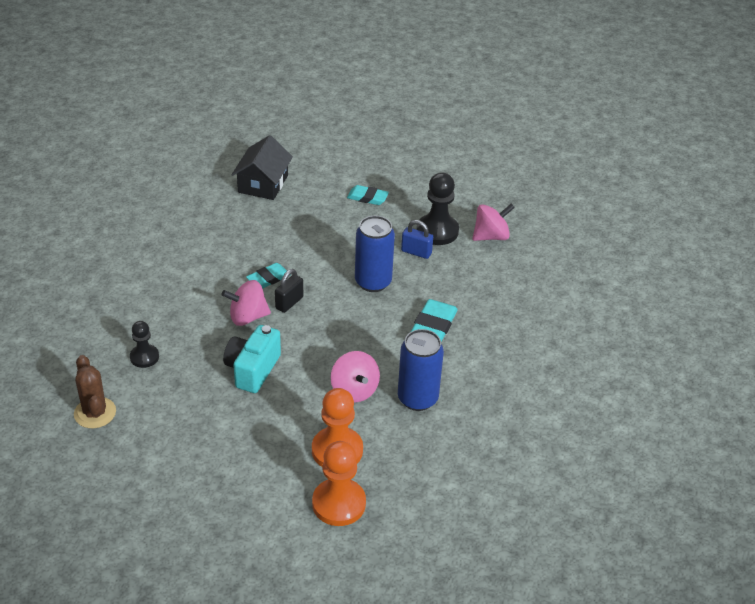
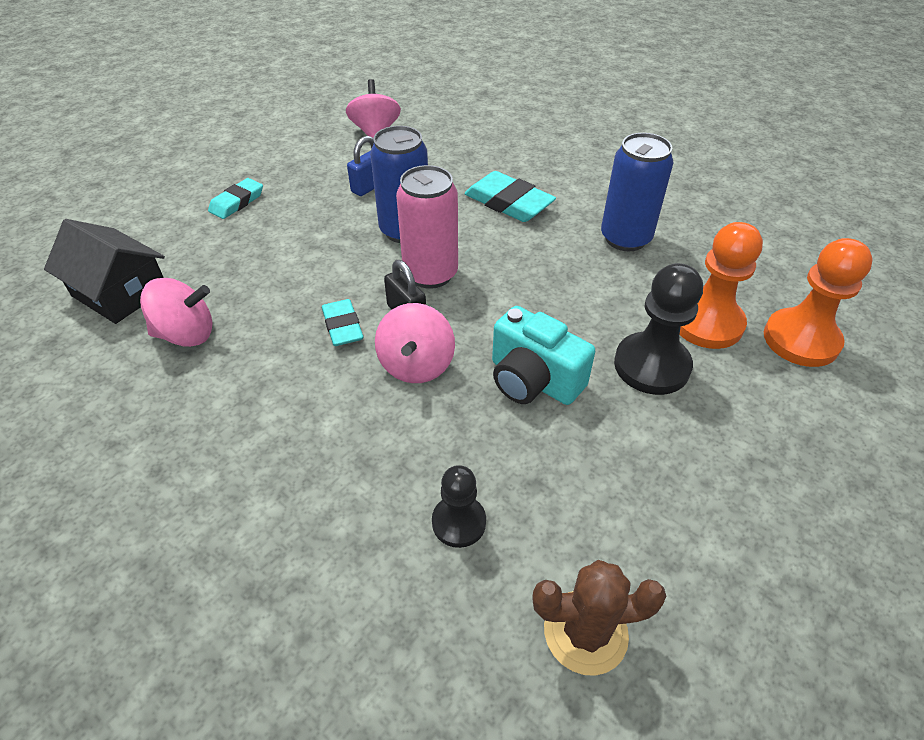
camera: 70 degrees left, 5 degrees up
pink spinning top [331,351,380,403] -> pink spinning top moved to [140,278,212,347]
black pawn [417,173,459,245] -> black pawn moved to [614,263,703,395]
none -> pink can [396,165,458,289]

